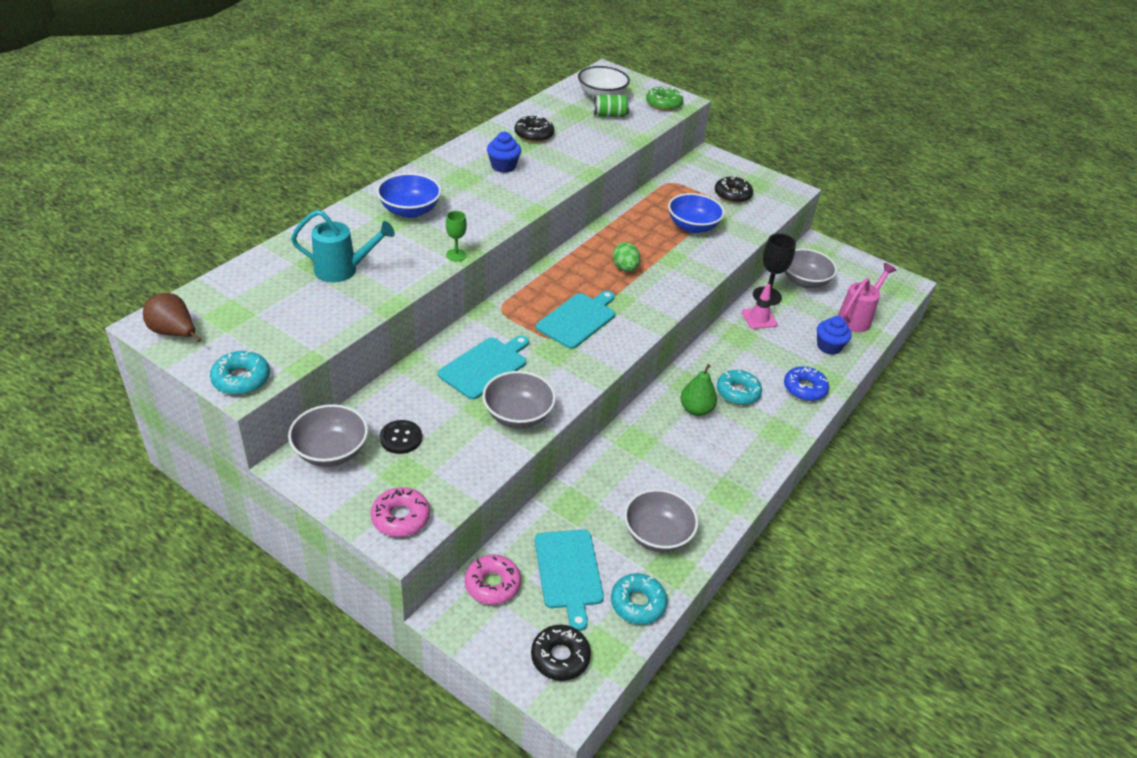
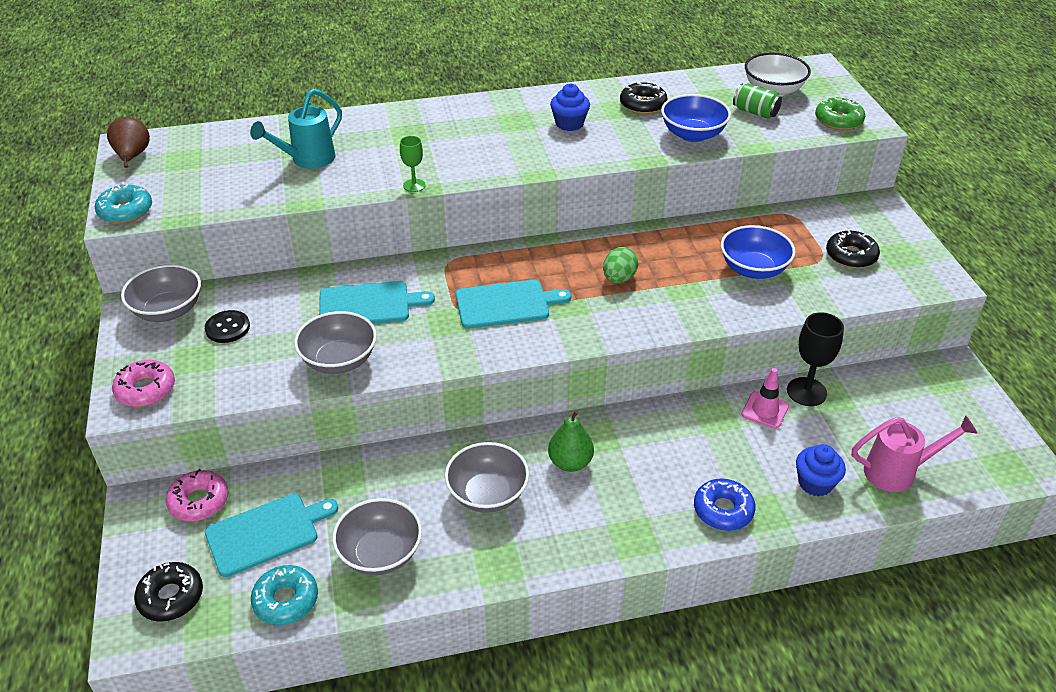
camera: 45 degrees right, 0 degrees up
turquoise watering can [291,210,395,282] -> turquoise watering can turned 90 degrees clockwise [250,89,342,169]
blue bowl [377,173,441,218] -> blue bowl moved to [661,94,731,142]
turquoise cutting board [535,530,604,631] -> turquoise cutting board turned 150 degrees counterclockwise [205,494,338,577]
turquoise donut [717,370,762,405] -> none
grey bowl [785,249,837,288] -> grey bowl moved to [445,442,529,513]

